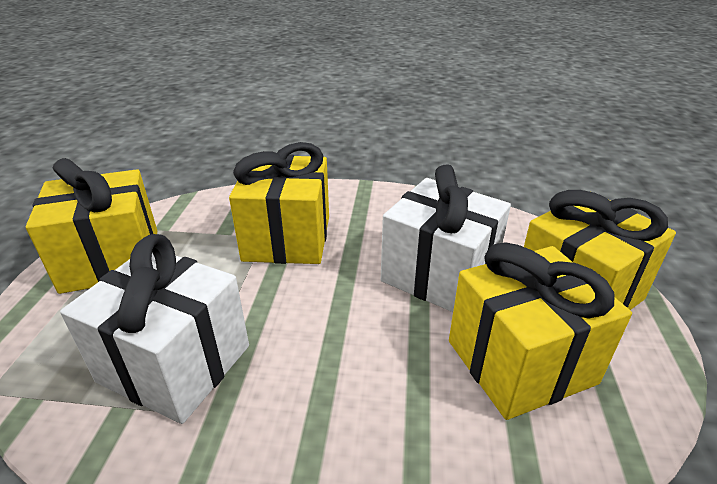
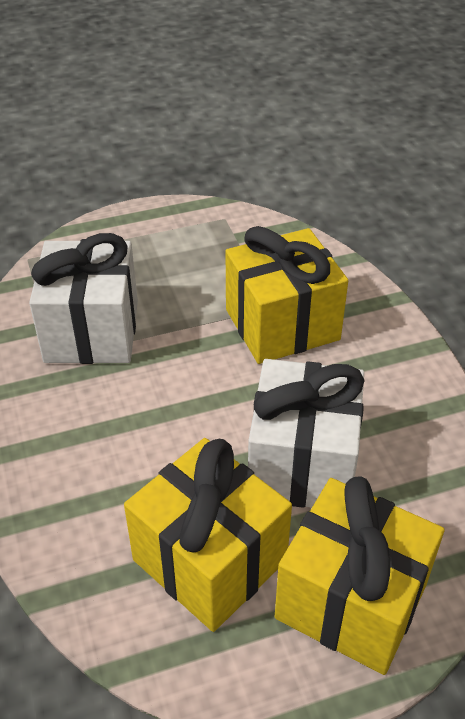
camera: 65 degrees right, 10 degrees up
yellow gift [26,158,157,294] -> none

